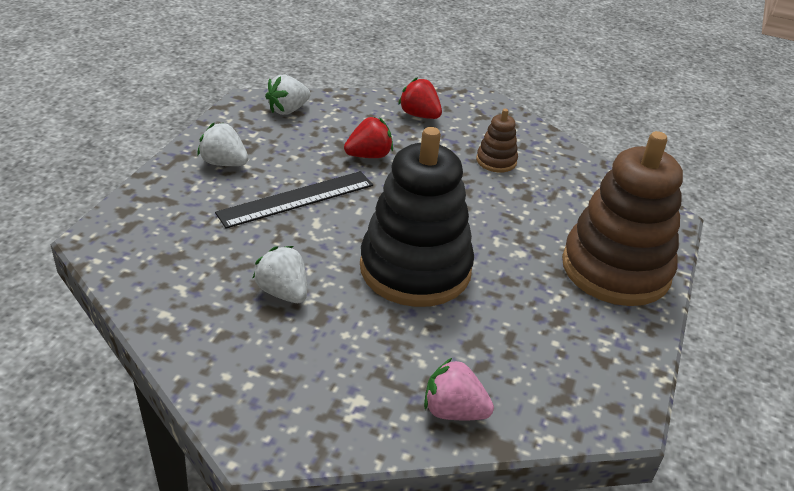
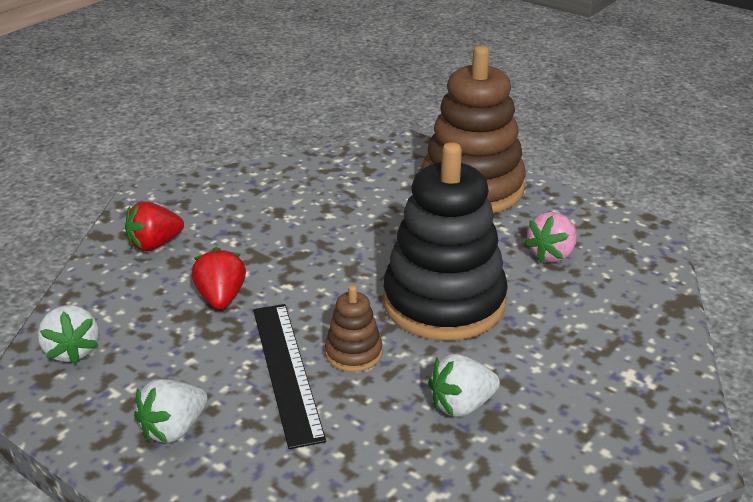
camera: 70 degrees left, 5 degrees down
pink strawberry [424,358,494,420] -> pink strawberry moved to [524,212,577,263]
brown stacking toy [476,109,518,173] -> brown stacking toy moved to [325,285,382,372]

